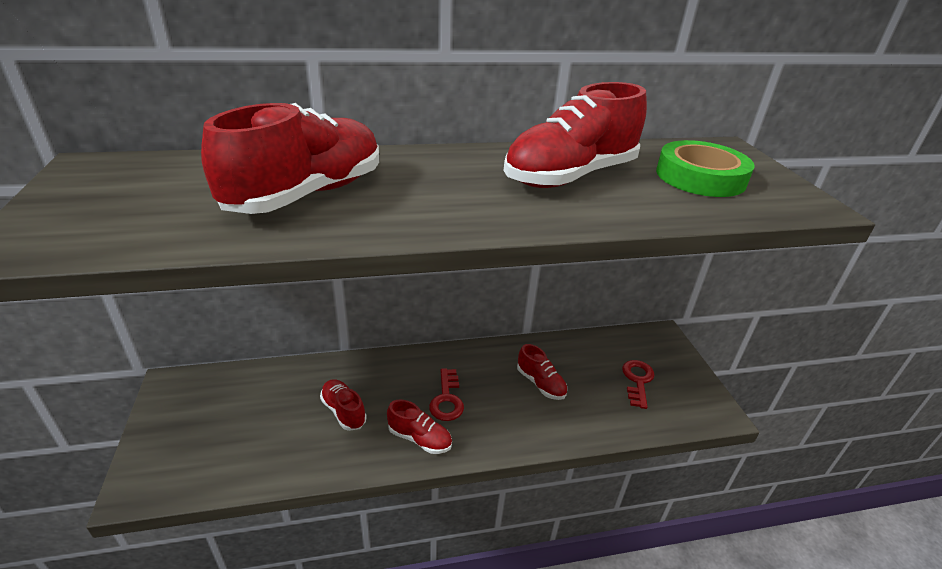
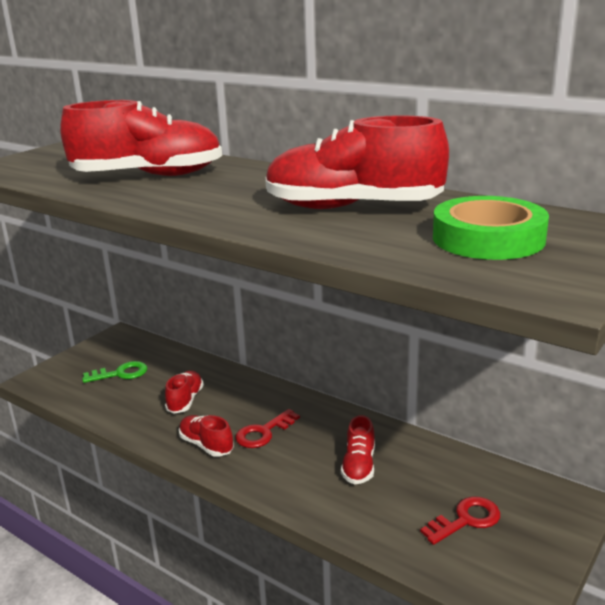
camera: 50 degrees right, 10 degrees down
red shoe [387,400,452,454] -> red shoe turned 150 degrees clockwise [179,415,234,457]
none -> green key [82,361,147,383]

